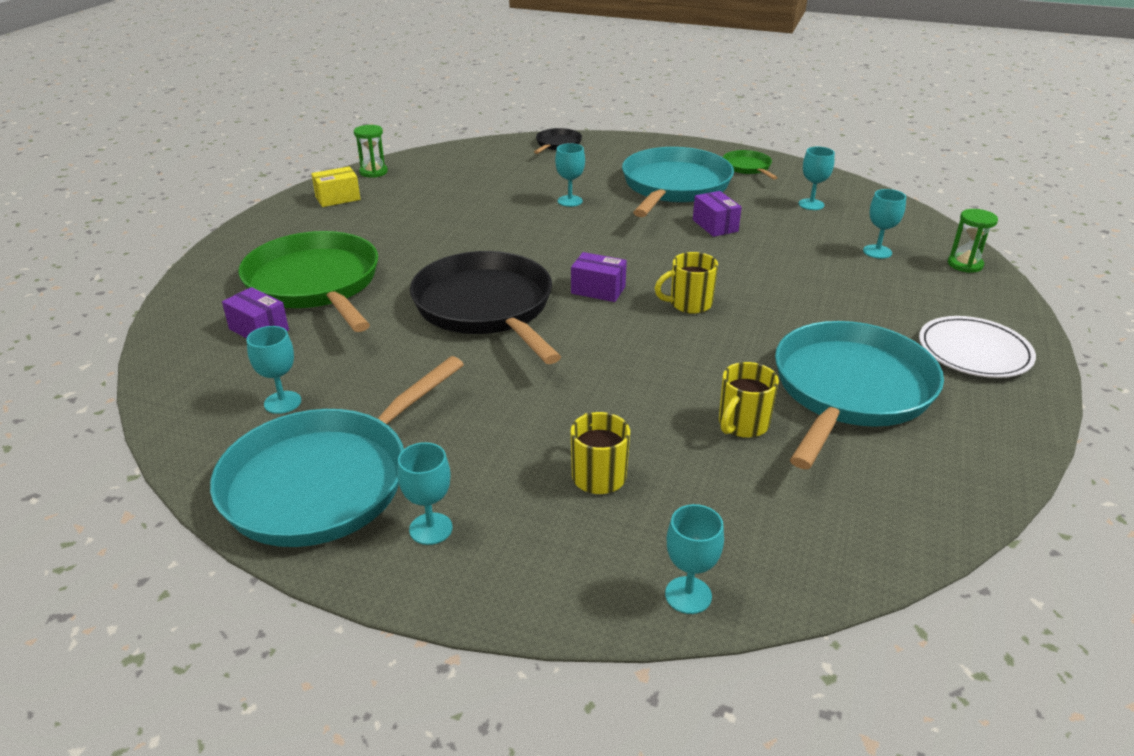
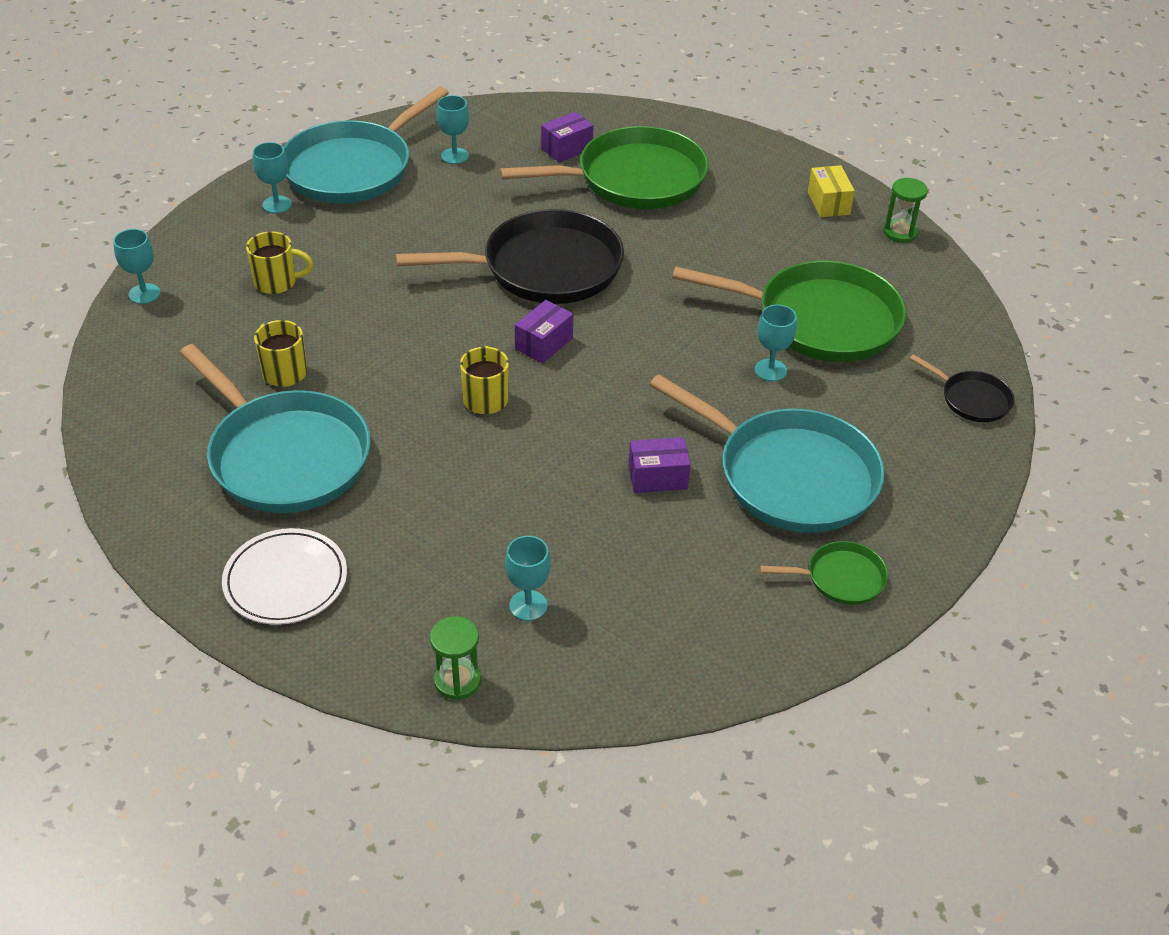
camera: 105 degrees right, 10 degrees up
turquoise pan [210,356,464,547] -> turquoise pan turned 105 degrees counterclockwise [283,87,449,204]
turquoise goblet [799,147,835,210] -> none
none -> green pan [672,261,906,362]

